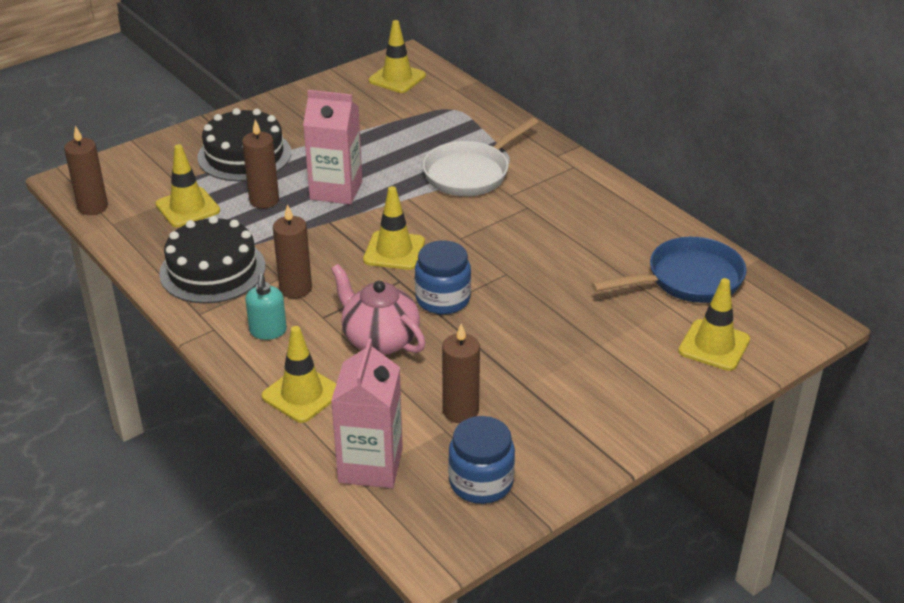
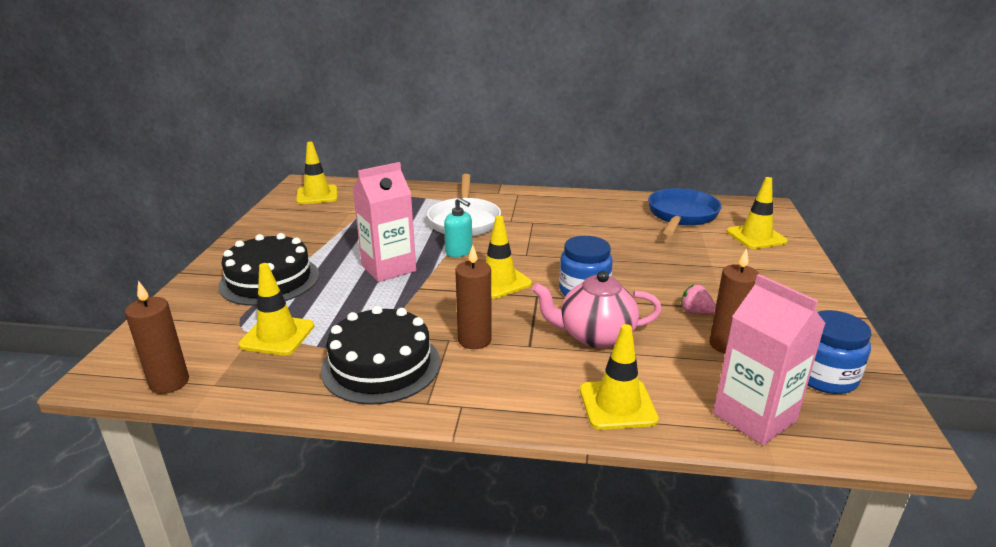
camera: 45 degrees left, 10 degrees down
brown candle [242,119,279,209] -> none
turquoise soap dispenser [245,274,287,340] -> turquoise soap dispenser moved to [444,197,472,257]
none -> pink strawberry [681,284,716,314]

